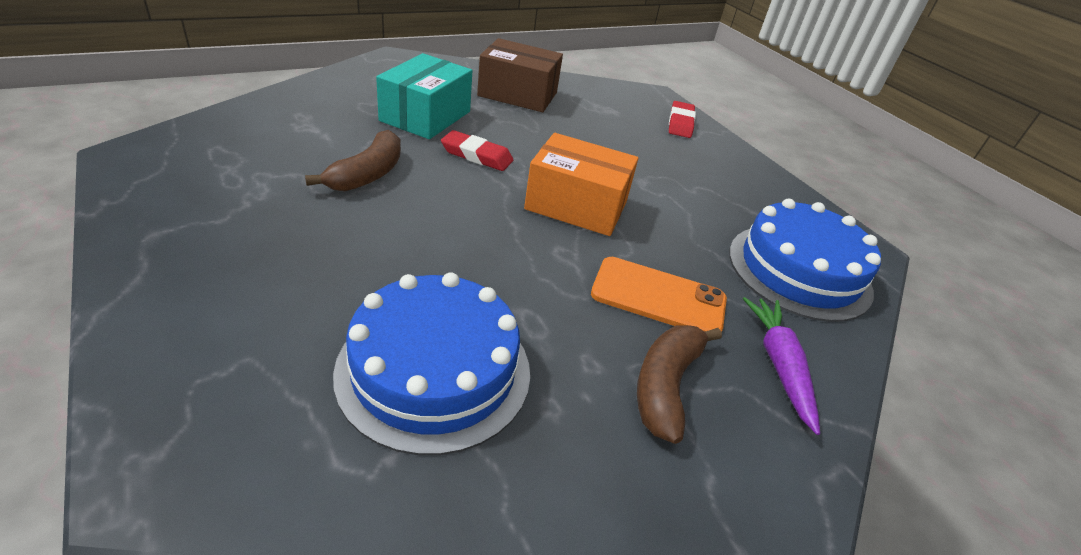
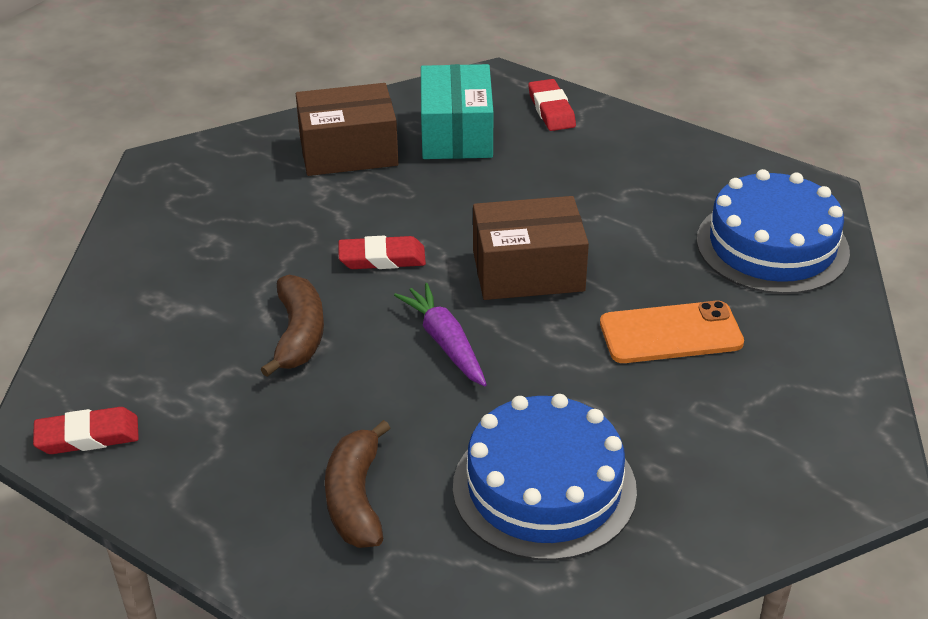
camera: 20 degrees left, 0 degrees up
turquoise box [376,53,472,139] -> turquoise box moved to [421,64,494,159]
orange box [524,133,638,236] -> brown box [473,196,589,300]
brown banana [637,325,722,444] -> brown banana moved to [325,420,390,548]
purple carrot [743,297,820,435] -> purple carrot moved to [394,283,487,387]
none -> red eraser [33,407,139,454]

